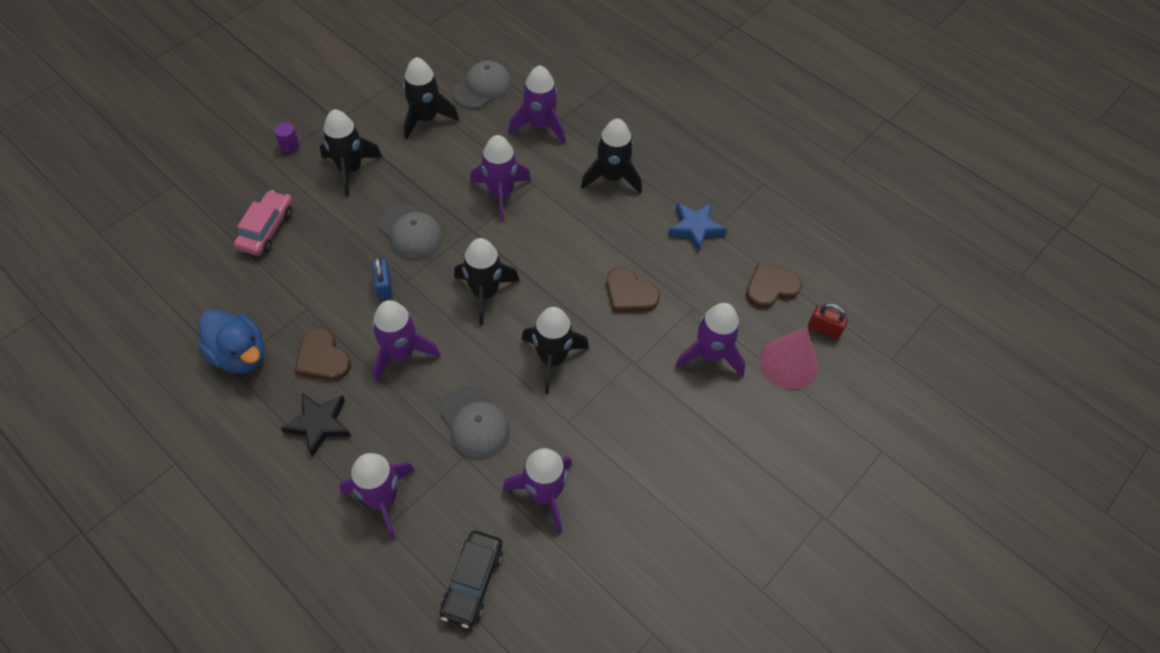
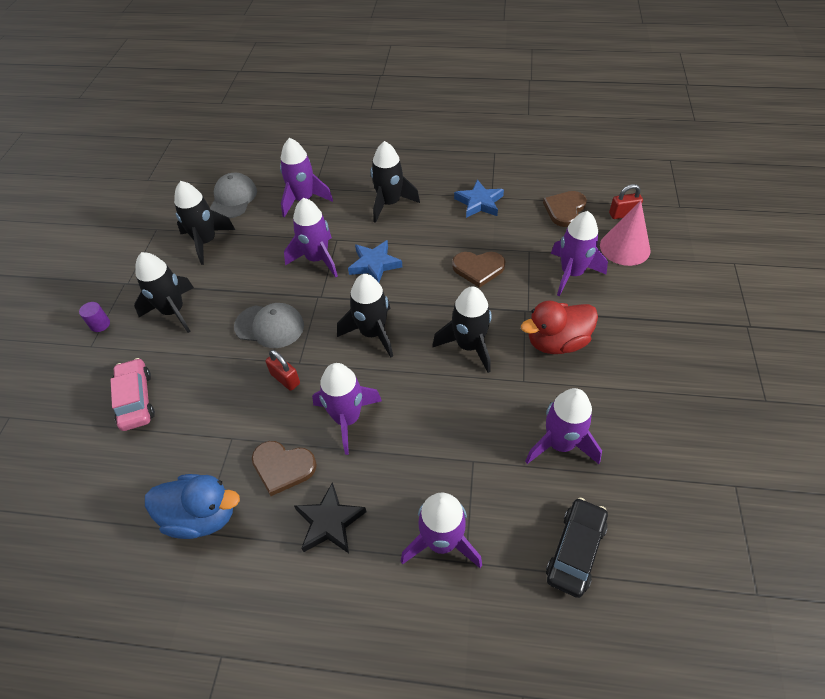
camera: 30 degrees left, 5 degrees down
blue padlock [372,256,392,300] -> red padlock [265,350,300,391]
grey cap [440,386,510,459] -> none
black car [440,531,503,628] -> black car turned 135 degrees counterclockwise [546,498,608,598]
none -> blue star [348,240,402,283]
none -> red duck [521,301,598,354]

